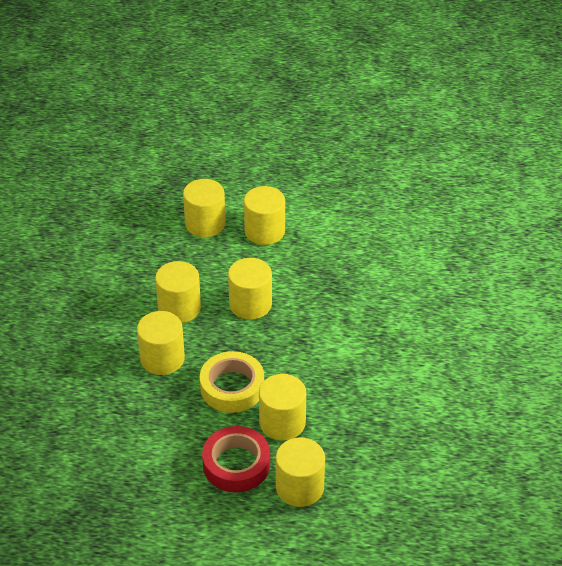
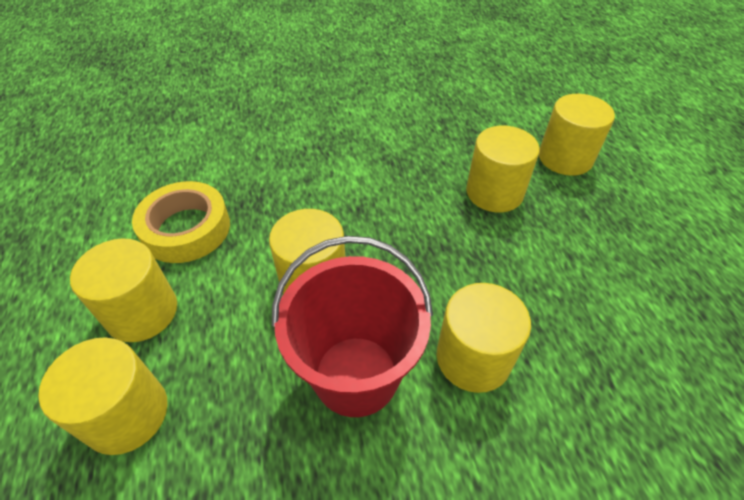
camera: 110 degrees left, 5 degrees up
yellow cylinder [155,261,201,323] -> red bucket [272,236,433,417]
yellow tape [200,351,264,413] -> yellow tape moved to [132,181,230,263]
red tape [202,426,270,492] -> none

